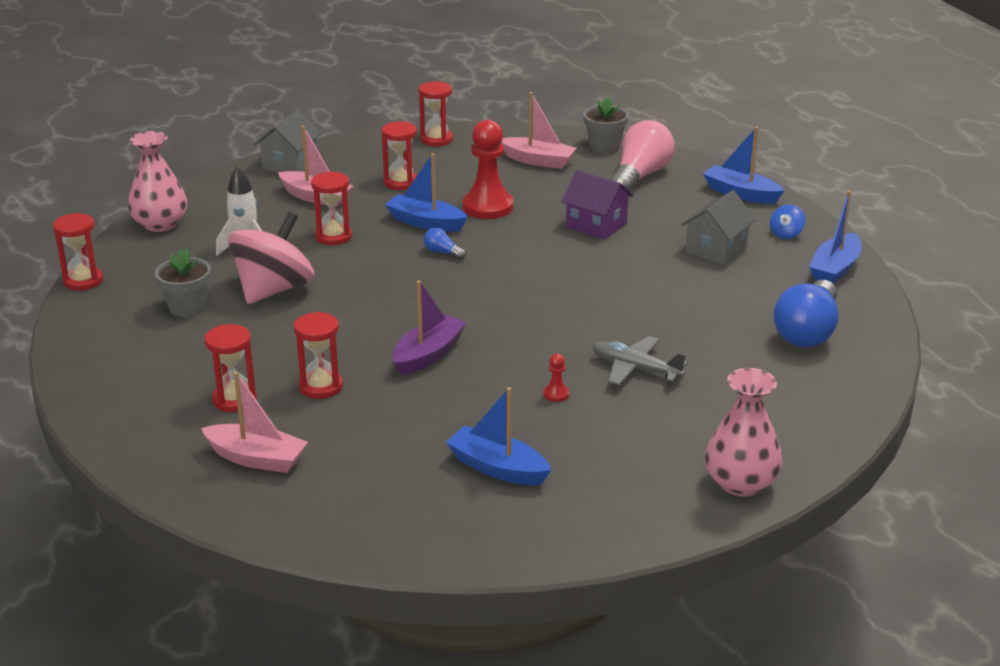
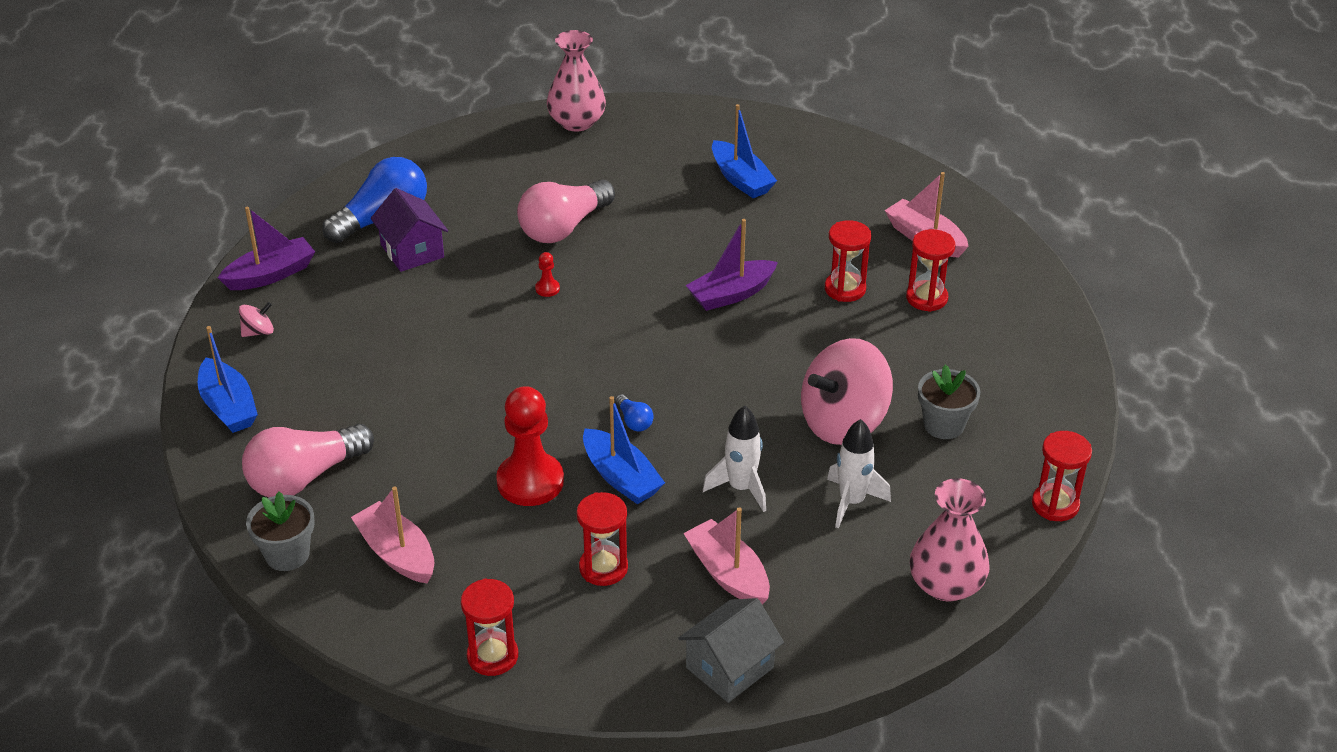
camera: 155 degrees left, 10 degrees up
red hourglass [311,171,352,245] -> white rocket [703,406,766,512]
red pawn [543,354,569,402] -> red pawn moved to [535,252,560,297]
purple house [561,170,634,240] -> purple house moved to [371,188,448,272]
grey plane [592,336,688,385] -> pink light bulb [517,180,615,243]
grey house [681,190,756,265] -> none
blue spinning top [770,204,805,239] -> pink spinning top [239,302,274,337]
blue boat [809,191,862,284] -> purple boat [218,207,315,290]

